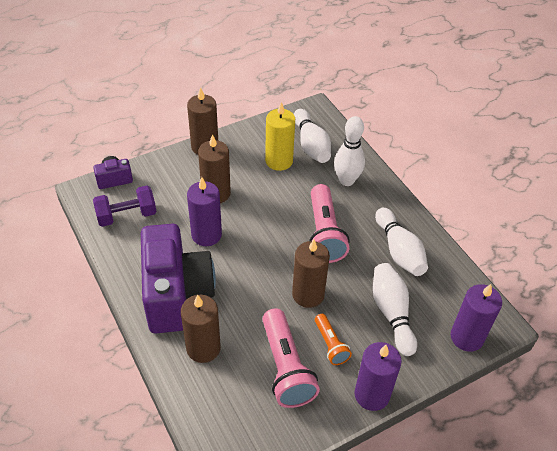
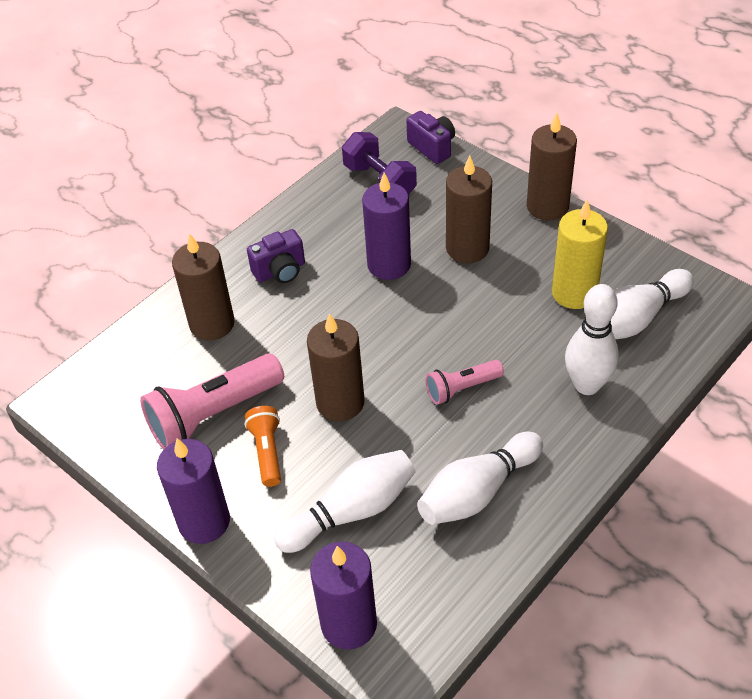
camera: 75 degrees right, 0 degrees up
purple camera [141,224,216,334] -> purple camera [247,229,305,283], size x0.43
pink flashlight [309,184,350,263] -> pink flashlight [426,360,504,405], size x0.55
orange flashlight [315,314,352,365] -> orange flashlight turned 120 degrees clockwise [245,406,281,487]

